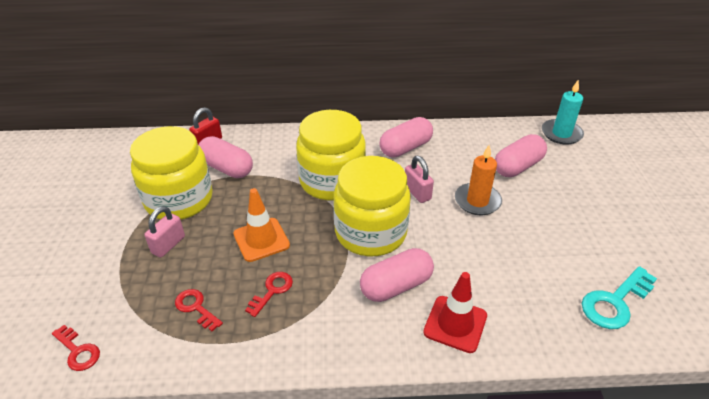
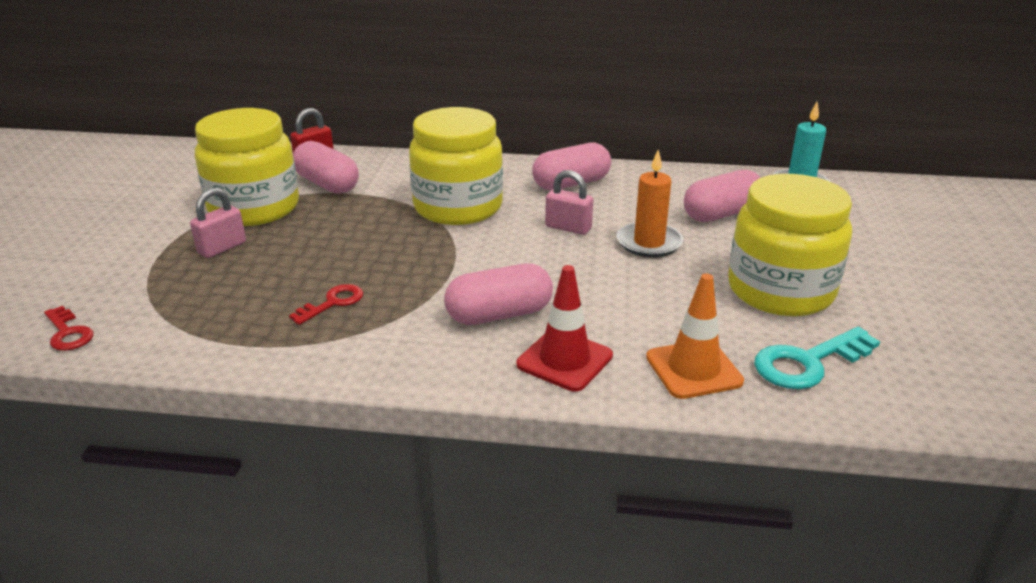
camera: 10 degrees right, 10 degrees down
red key [175,289,223,331] -> none
orange traffic cone [234,188,290,262] -> orange traffic cone moved to [646,273,744,399]
yellow jar [333,156,411,256] -> yellow jar moved to [728,174,852,316]
pink padlock [405,156,434,203] -> pink padlock turned 45 degrees counterclockwise [545,170,593,235]

